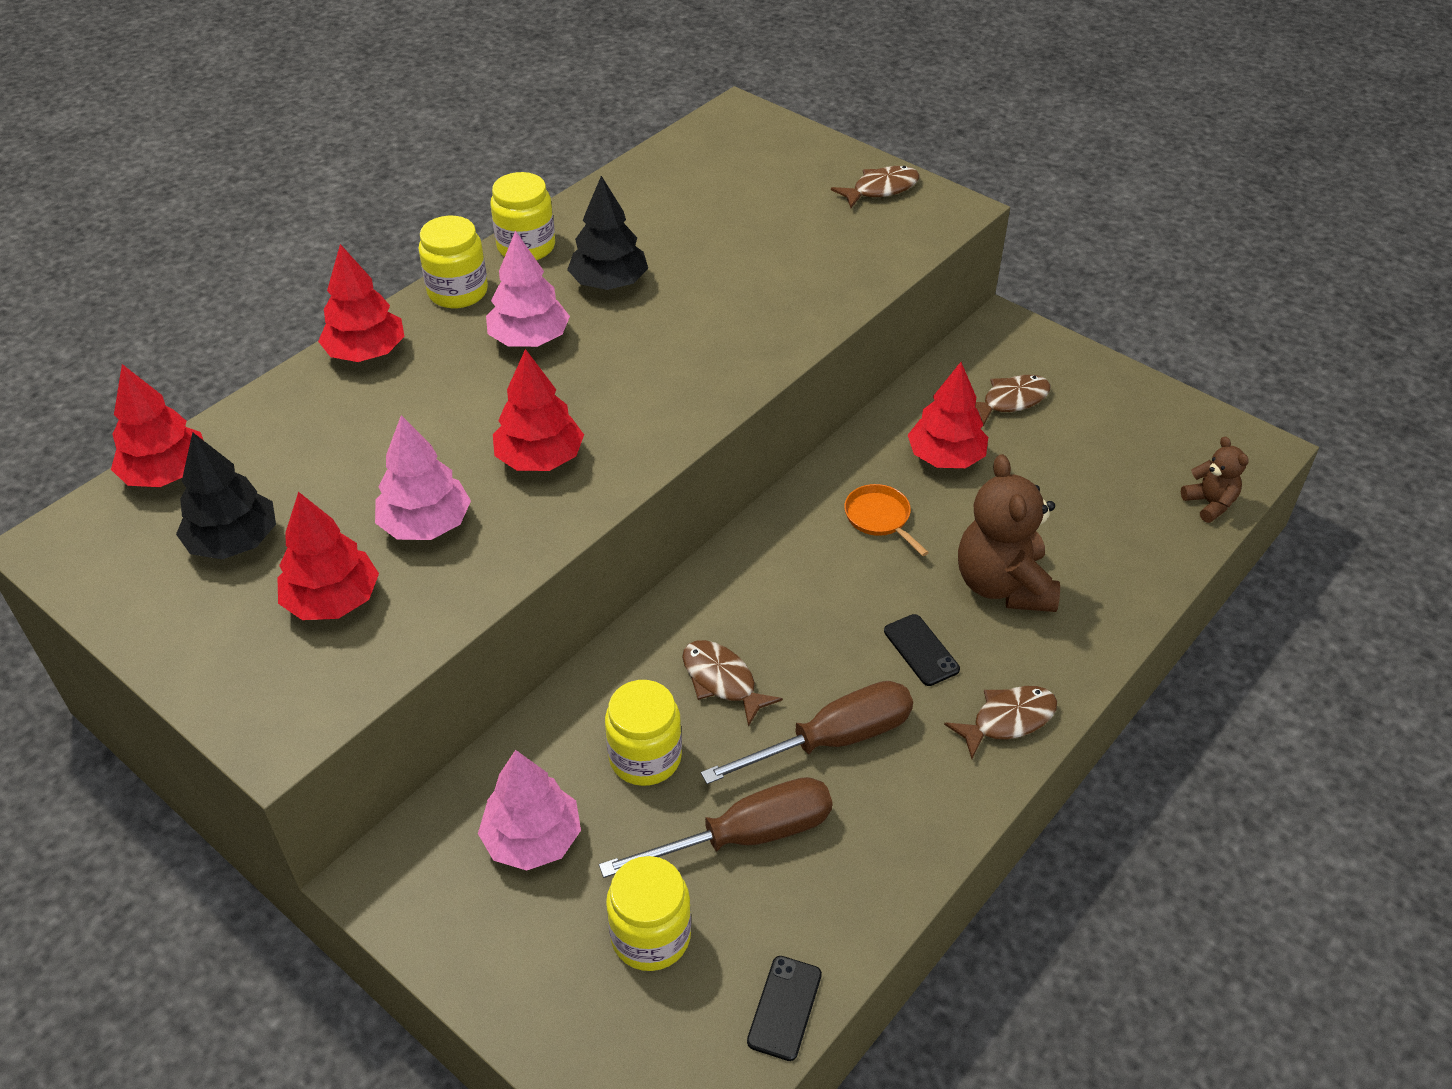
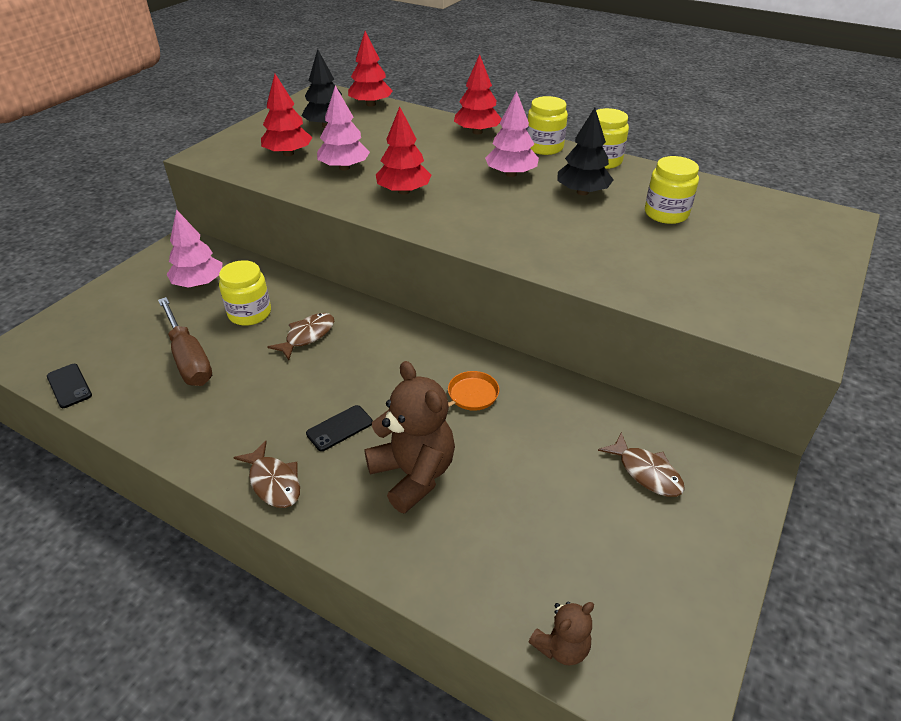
camera: 80 degrees right, 5 degrees down
yellow jar [606,856,691,971] -> yellow jar moved to [645,156,699,224]
brown screwdriver [701,681,913,784] -> none
black phone [747,956,822,1061] -> black phone turned 45 degrees clockwise [47,364,92,408]
brown fish [831,166,920,208] -> none
red tree [908,362,988,468] -> none
brown teddy bear [958,454,1060,612] -> brown teddy bear turned 75 degrees clockwise [365,361,455,513]

